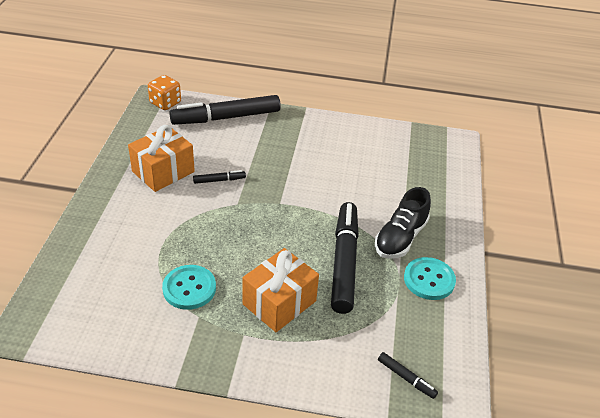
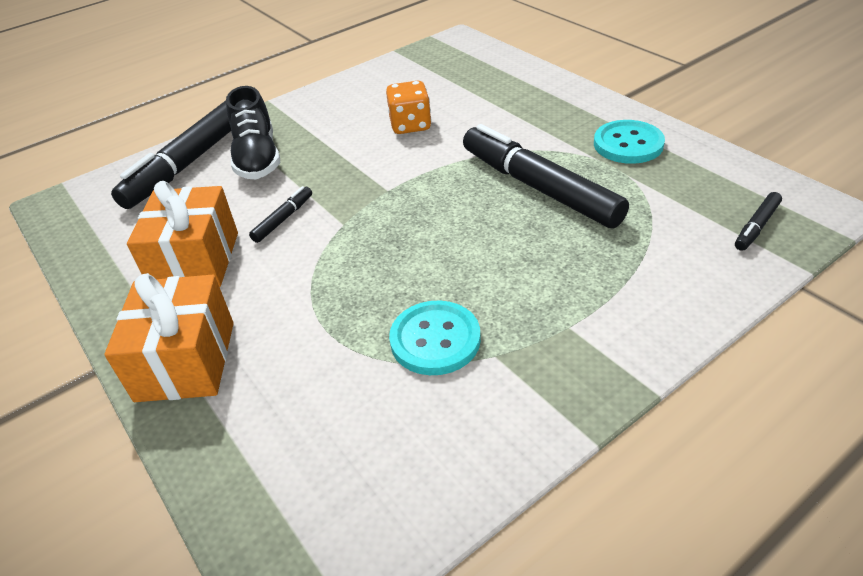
camera: 40 degrees left, 0 degrees up
orange dice [148,75,181,110] -> orange dice moved to [386,81,432,134]
orange gift [242,248,319,332] -> orange gift moved to [104,273,234,402]
black shoe [375,187,431,259] -> black shoe moved to [226,86,280,179]
black marker [378,352,438,399] -> black marker turned 135 degrees clockwise [735,192,782,251]

